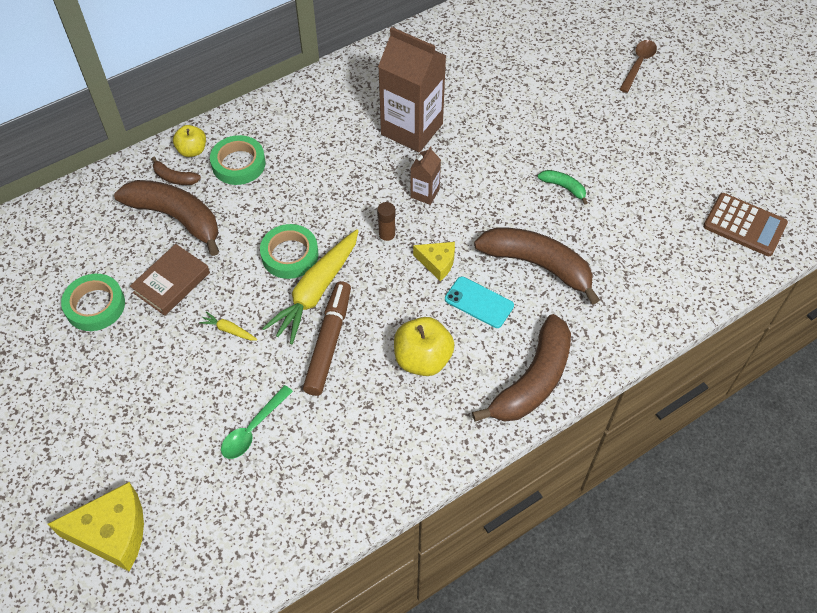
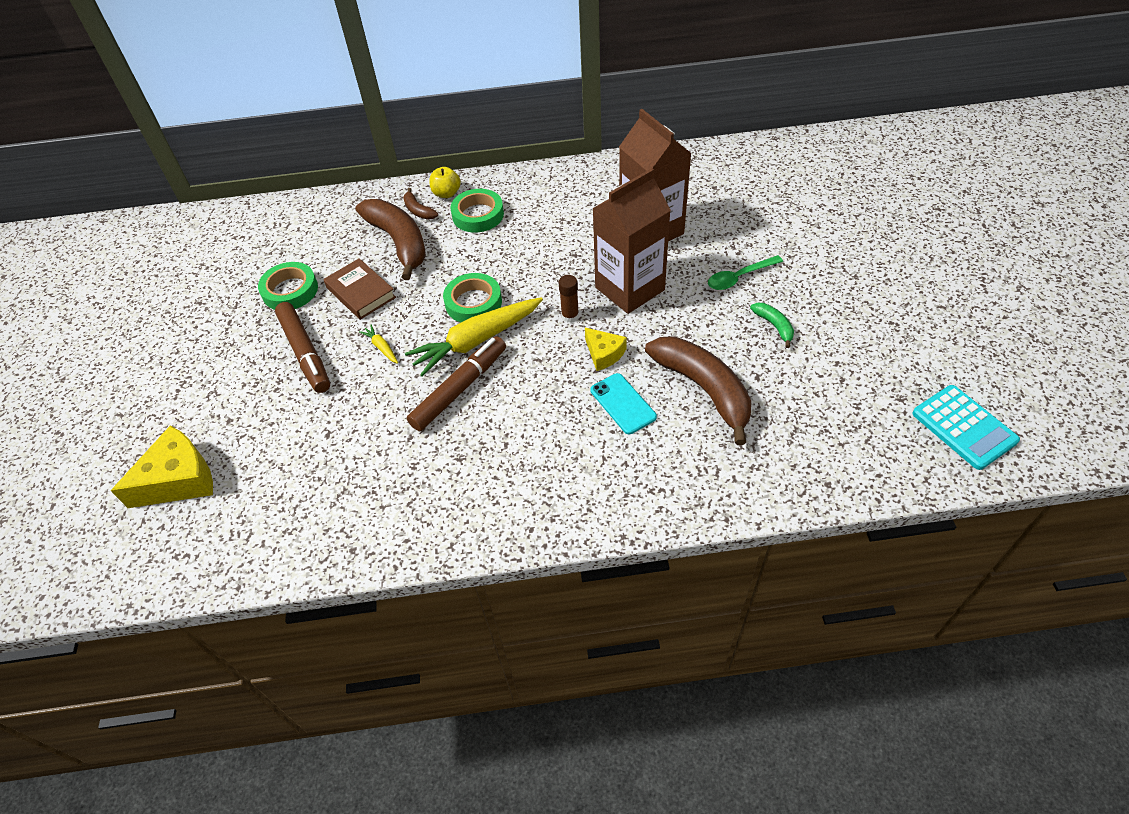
camera: 30 degrees right, 5 degrees down
yellow cheese [48,482,144,571] -> yellow cheese turned 60 degrees counterclockwise [111,425,213,508]
brown book [130,244,210,316] -> brown book turned 75 degrees clockwise [323,258,396,320]
green spoon [221,385,293,459] -> green spoon moved to [708,255,783,290]
yellow apple [394,317,455,376] -> none
brown carton [410,146,441,205] -> brown carton [592,168,671,314], size x2.14
brown banana [472,314,571,422] -> none
brown spoon [619,40,657,93] -> none
brown calculator [703,193,788,256] -> turquoise calculator [912,385,1020,470]
none -> brown marker [275,302,330,393]

